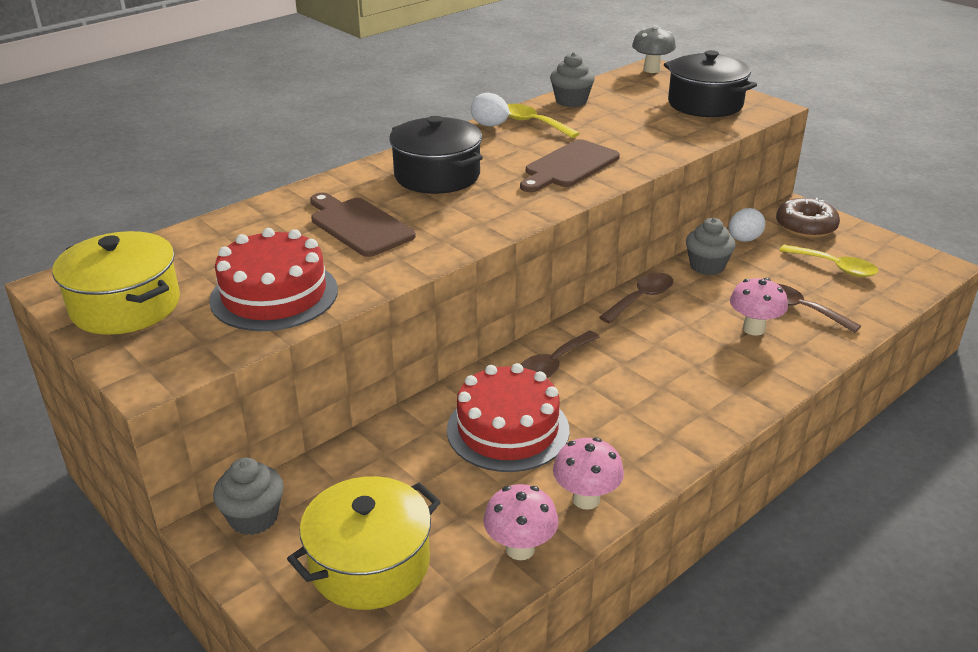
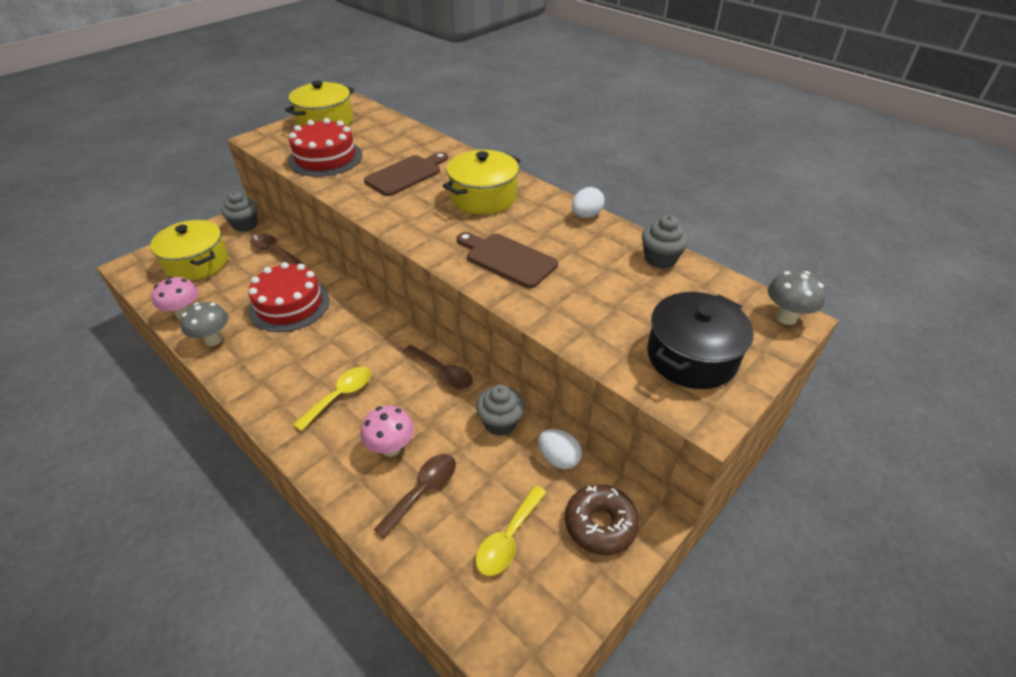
camera: 85 degrees right, 10 degrees up
black pot [389,116,483,194] -> yellow pot [443,150,521,215]
yellow spoon [507,104,580,138] -> yellow spoon moved to [293,367,371,431]
brown spoon [521,331,599,378] -> brown spoon moved to [250,234,303,265]
pink mushroom [553,437,624,510] -> grey mushroom [180,302,228,346]

